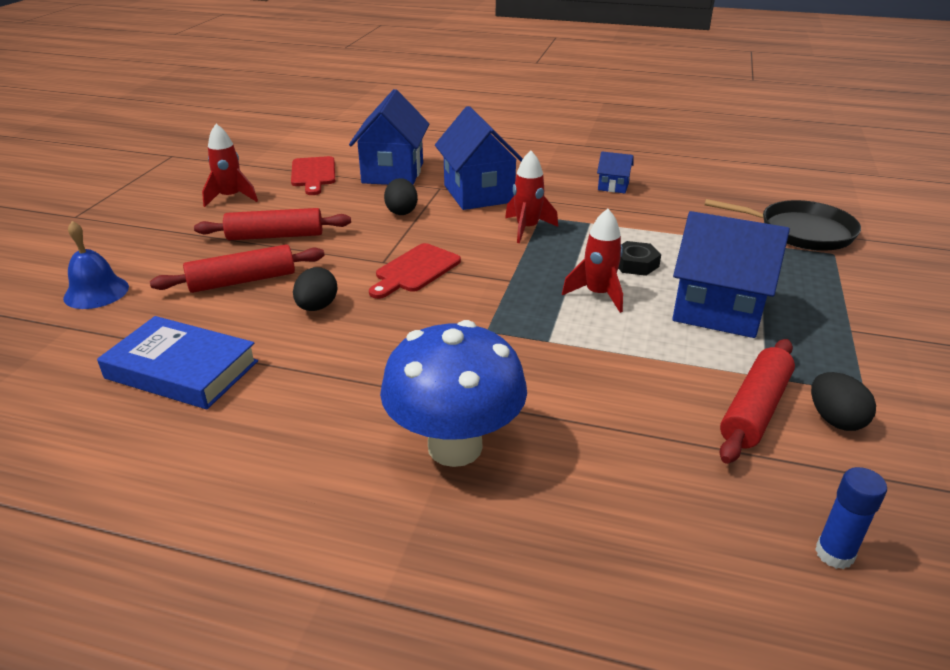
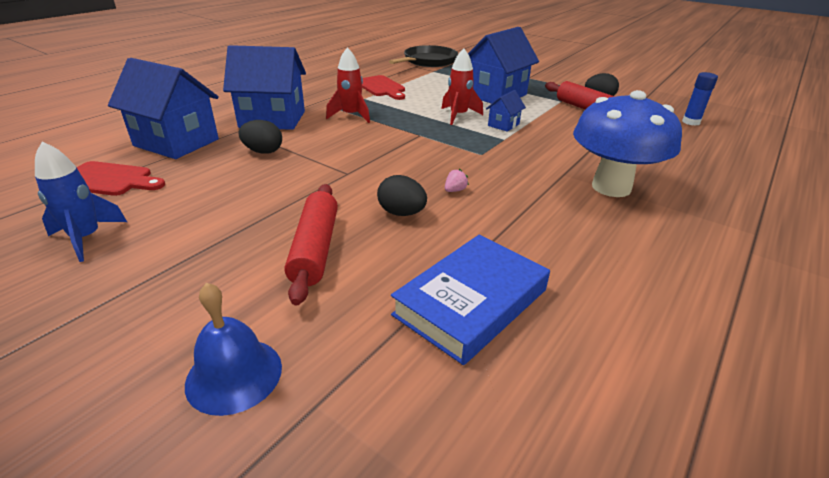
camera: 70 degrees left, 0 degrees up
red rolling pin [194,208,351,240] -> none
red rocket [202,124,258,207] -> blue rocket [35,141,127,262]
red cutting board [369,243,461,299] -> red cutting board moved to [362,75,405,100]
blue house [597,152,633,193] -> blue house moved to [486,90,526,132]
black nut [618,241,661,276] -> none
none -> pink strawberry [445,169,469,192]

